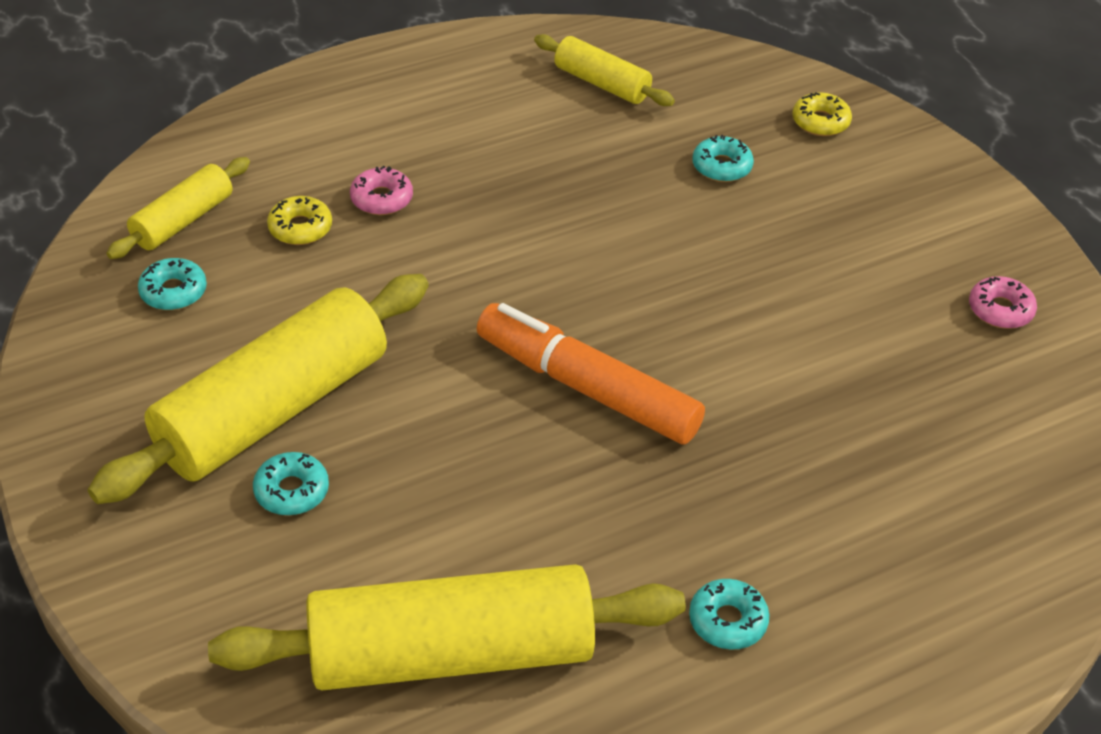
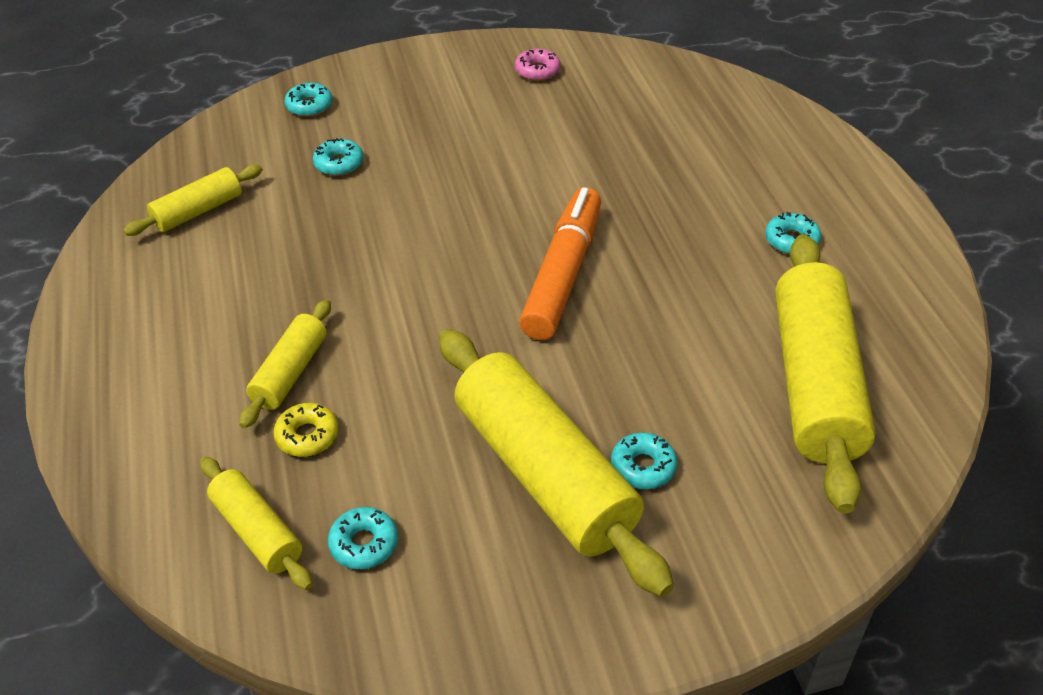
camera: 75 degrees left, 0 degrees up
pink donut [350,166,413,215] -> yellow rolling pin [239,299,331,428]
orange marker [477,303,705,445] -> orange marker turned 150 degrees clockwise [519,187,601,340]
yellow donut [792,92,852,136] -> turquoise donut [285,83,332,117]

